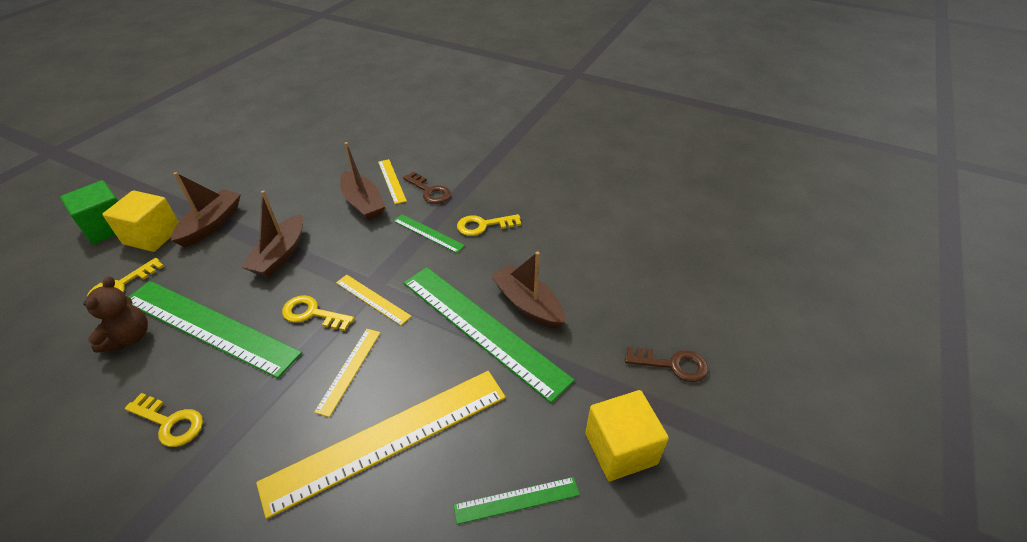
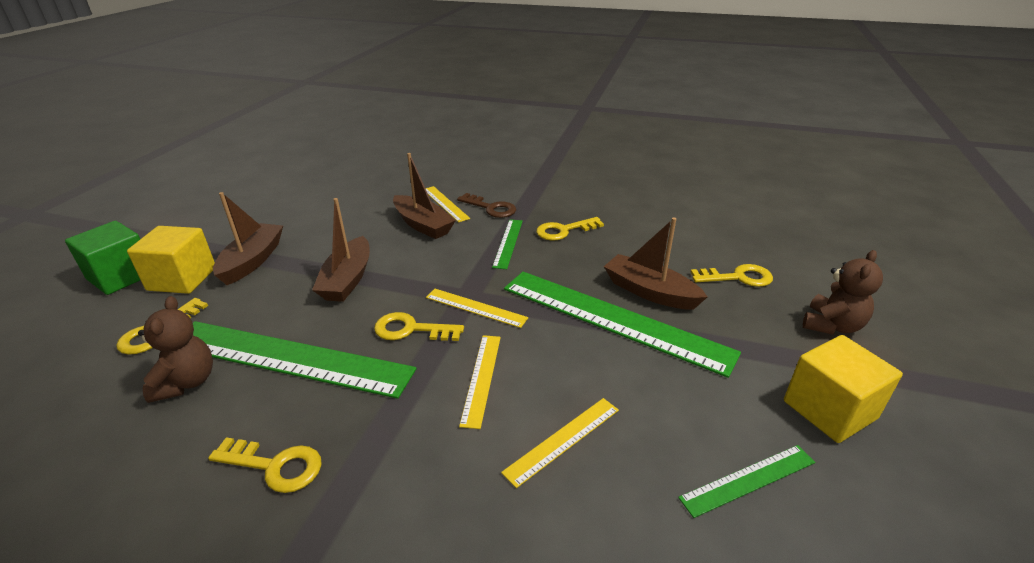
camera: 10 degrees left, 10 degrees down
yellow ruler [256,371,506,519] -> yellow ruler [501,398,619,488], size x0.46
green ruler [394,214,465,253] -> green ruler turned 75 degrees clockwise [492,219,523,269]
brown key [625,347,708,382] -> brown teddy bear [803,250,883,335]
none -> yellow key [691,264,773,287]

